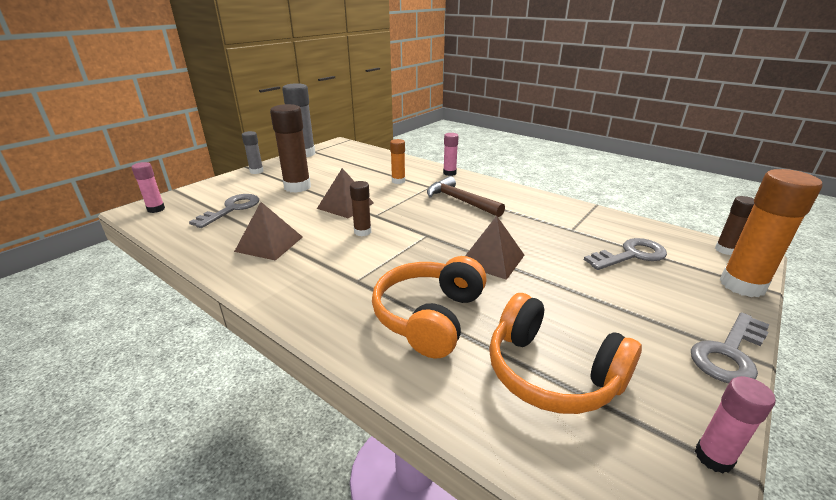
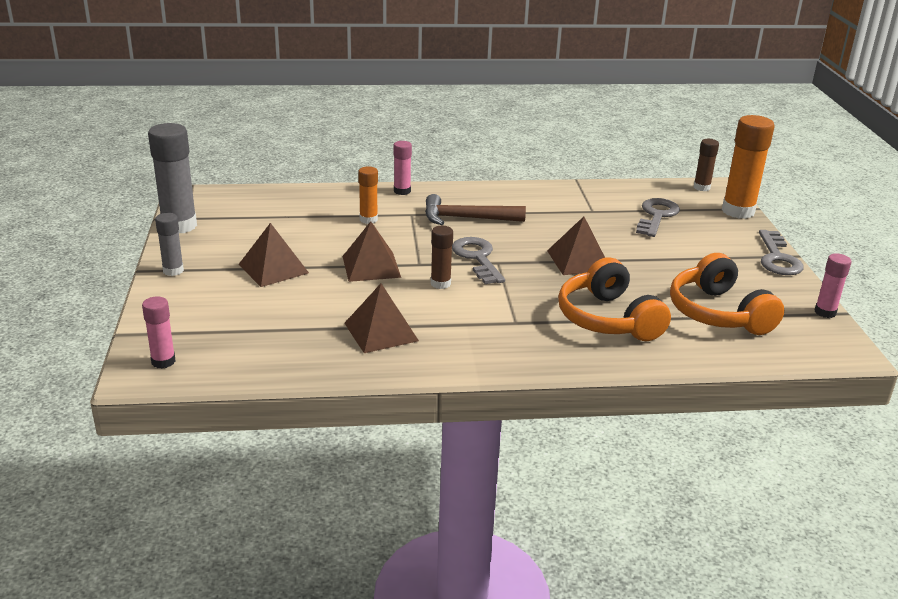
camera: 45 degrees left, 0 degrees up
grey key [189,194,259,228] -> grey key moved to [452,237,505,284]
brown glue stick [270,104,311,193] -> brown pyramid [238,223,309,287]
orange headphones [489,293,642,414] -> orange headphones turned 75 degrees clockwise [670,253,784,335]

